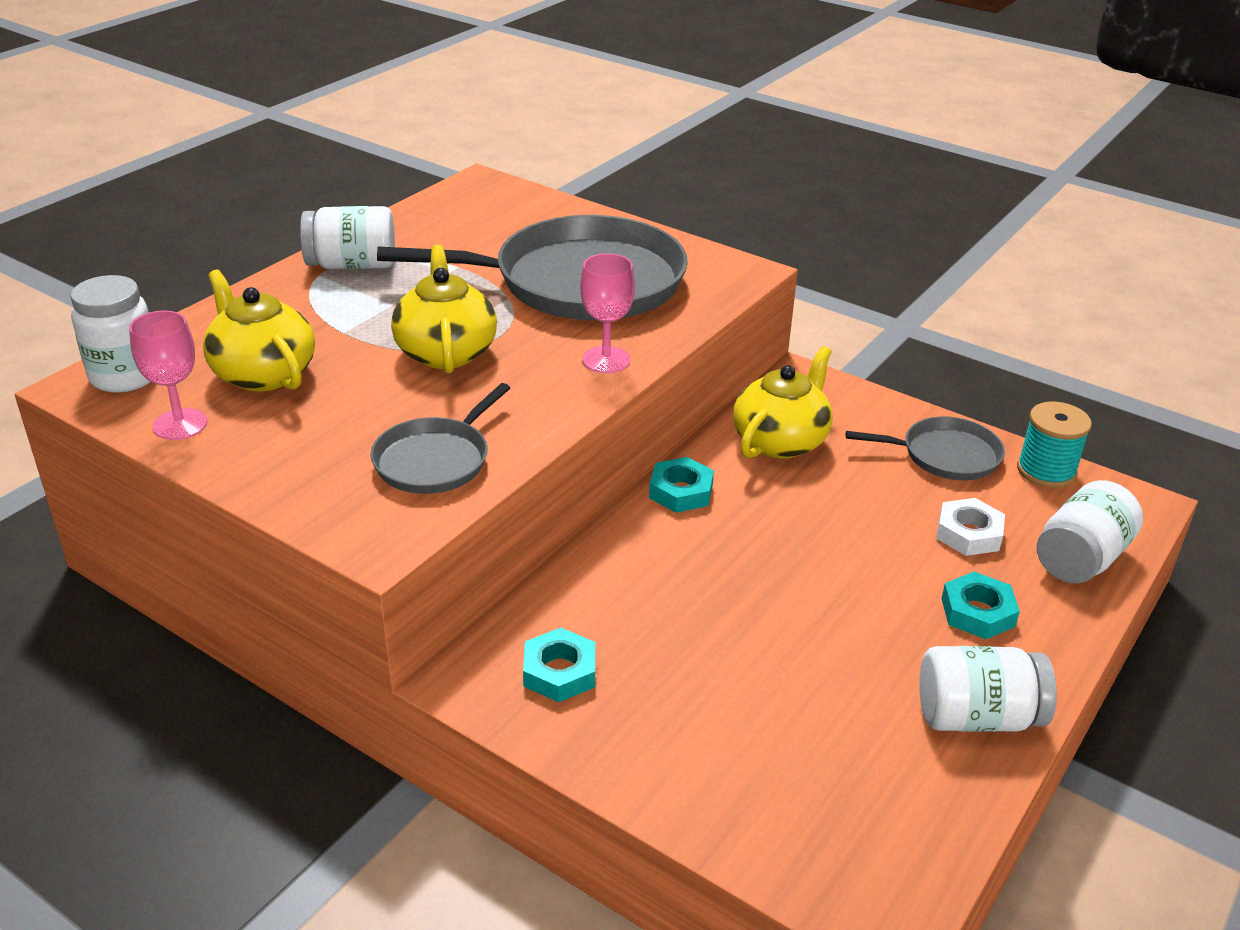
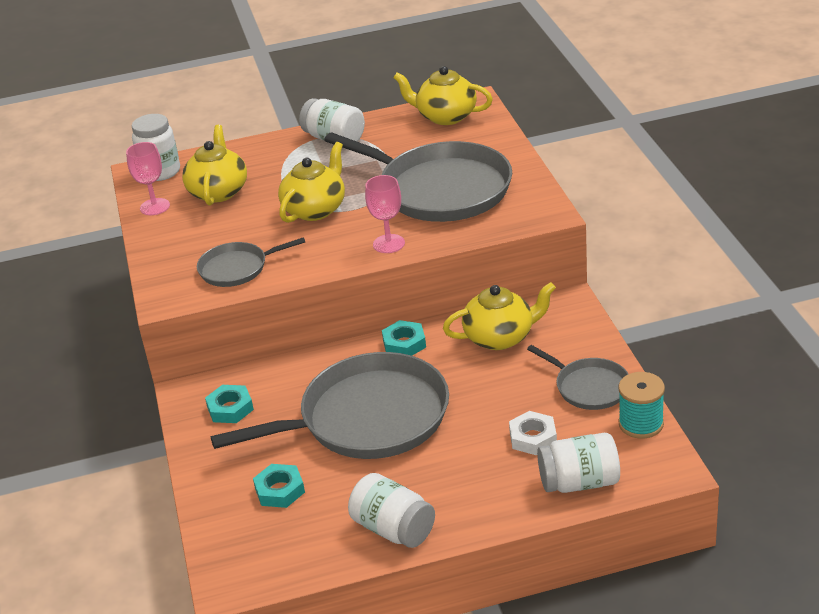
camera: 45 degrees right, 0 degrees up
turquoise nut [941,572,1020,639] -> turquoise nut moved to [253,464,305,508]
none -> grey pan [211,352,449,459]
none -> yellow teapot [393,66,493,125]

